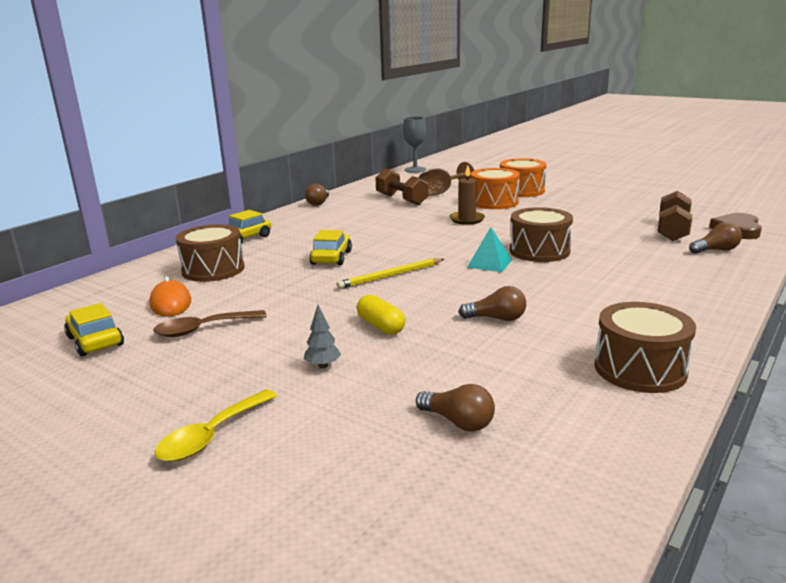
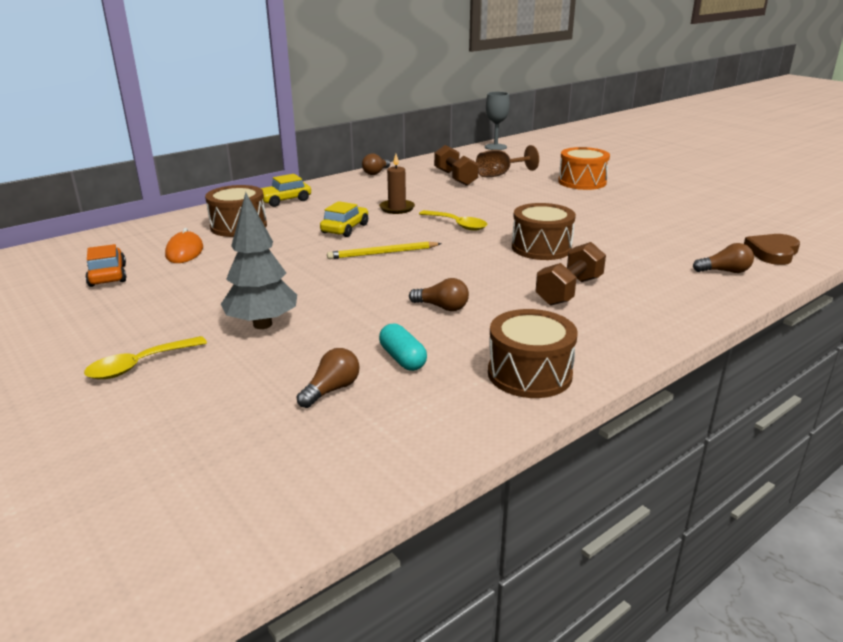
camera: 15 degrees right, 5 degrees up
yellow car [64,303,124,357] -> orange car [85,244,127,287]
brown spoon [153,310,267,337] -> none
grey tree [304,305,341,368] -> grey tree [221,192,297,329], size x2.30
yellow capsule [357,295,405,335] -> none
brown light bulb [416,384,495,432] -> brown light bulb turned 105 degrees counterclockwise [296,348,360,408]
brown candle [450,166,485,225] -> brown candle moved to [379,154,415,214]
turquoise pyramid [467,227,512,272] -> none
orange drum [471,168,520,209] -> none
brown dumbbell [658,191,692,241] -> brown dumbbell moved to [535,242,606,306]
none -> turquoise capsule [379,323,427,371]
none -> yellow spoon [419,210,487,231]

